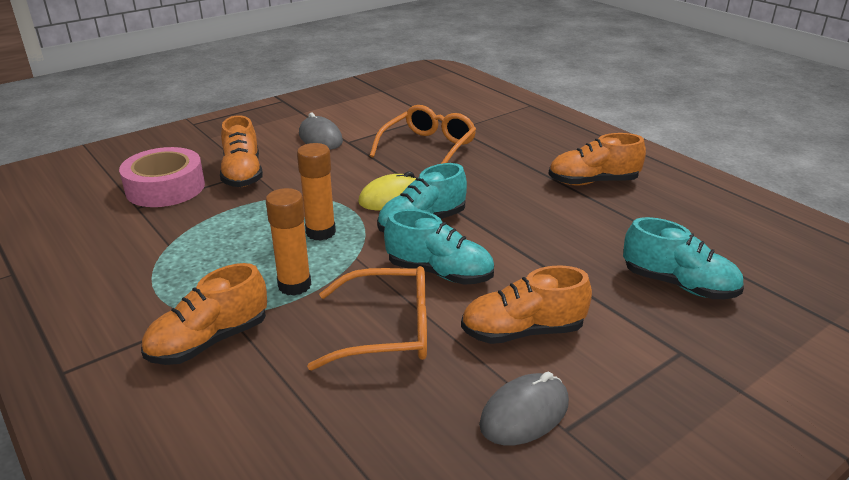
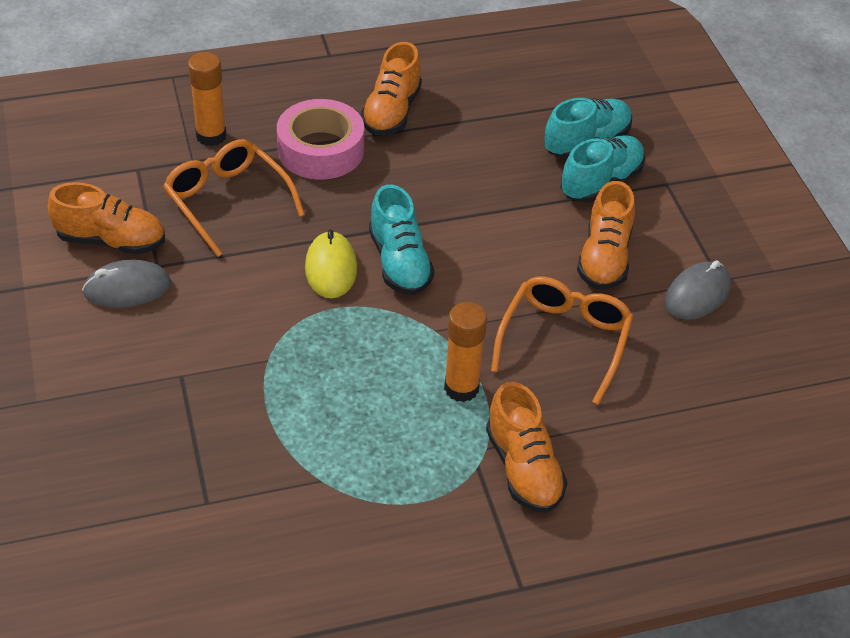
camera: 70 degrees left, 15 degrees up
pink tape [119,147,205,207] -> pink tape moved to [277,99,364,180]
orange shoe [220,115,263,187] -> orange shoe moved to [47,182,165,255]
orange glue stick [297,143,336,241] -> orange glue stick moved to [188,52,227,146]
turquoise shoe [384,209,494,285] -> turquoise shoe moved to [561,135,645,203]
grey mouse [479,372,569,445] -> grey mouse turned 60 degrees clockwise [665,260,731,320]

